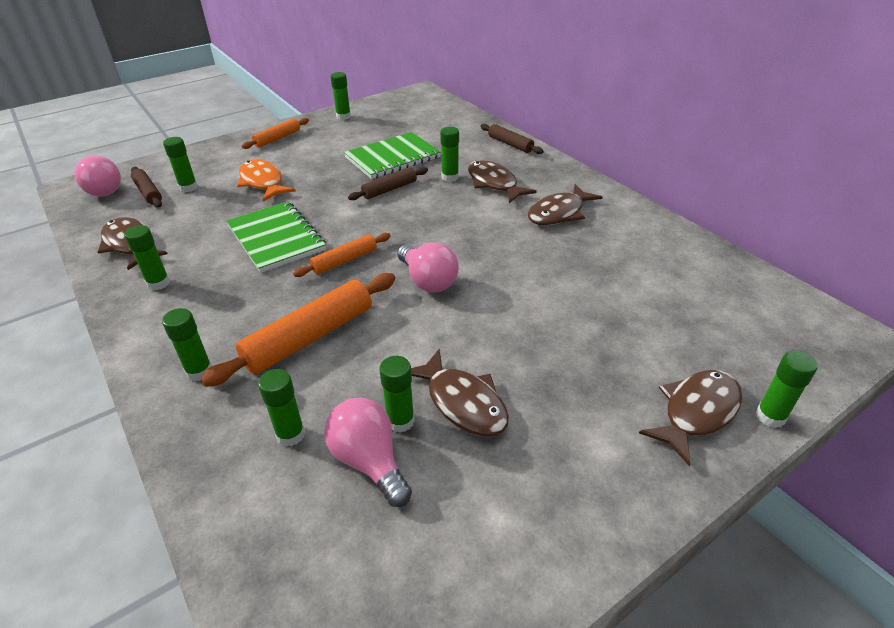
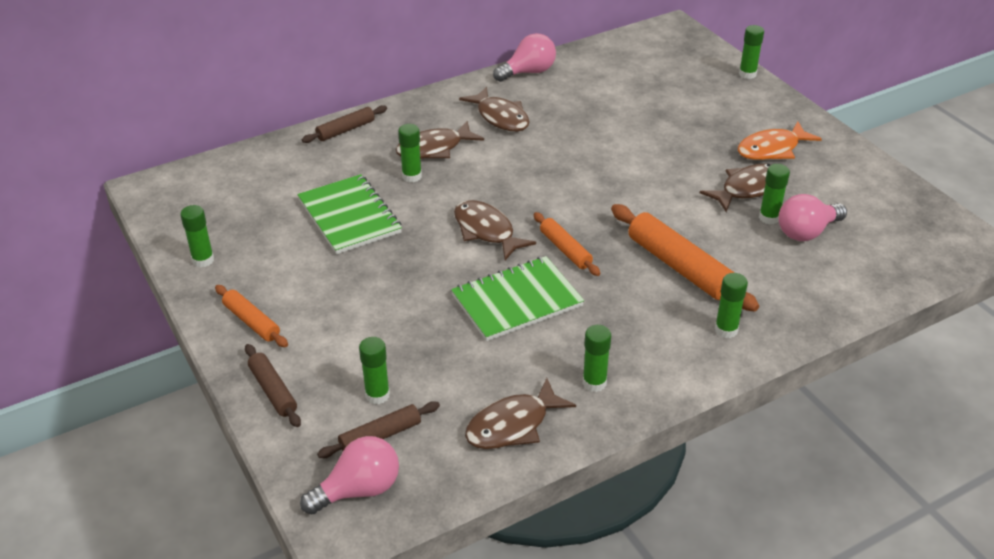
camera: 85 degrees left, 0 degrees up
orange fish [237,159,296,202] -> orange fish moved to [738,121,822,160]
green glue stick [258,369,305,446] -> none
brown rolling pin [348,167,428,200] -> brown rolling pin moved to [245,344,301,427]
pink light bulb [397,242,459,292] -> pink light bulb moved to [493,33,556,82]
brown fish [639,370,742,467] -> brown fish moved to [454,200,536,260]

